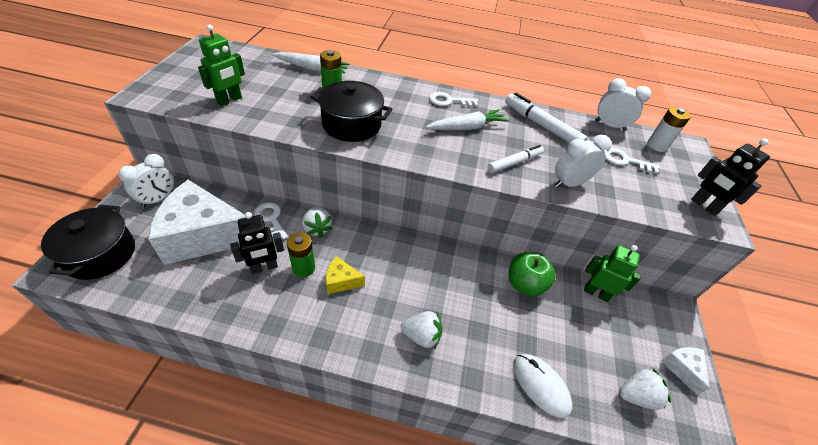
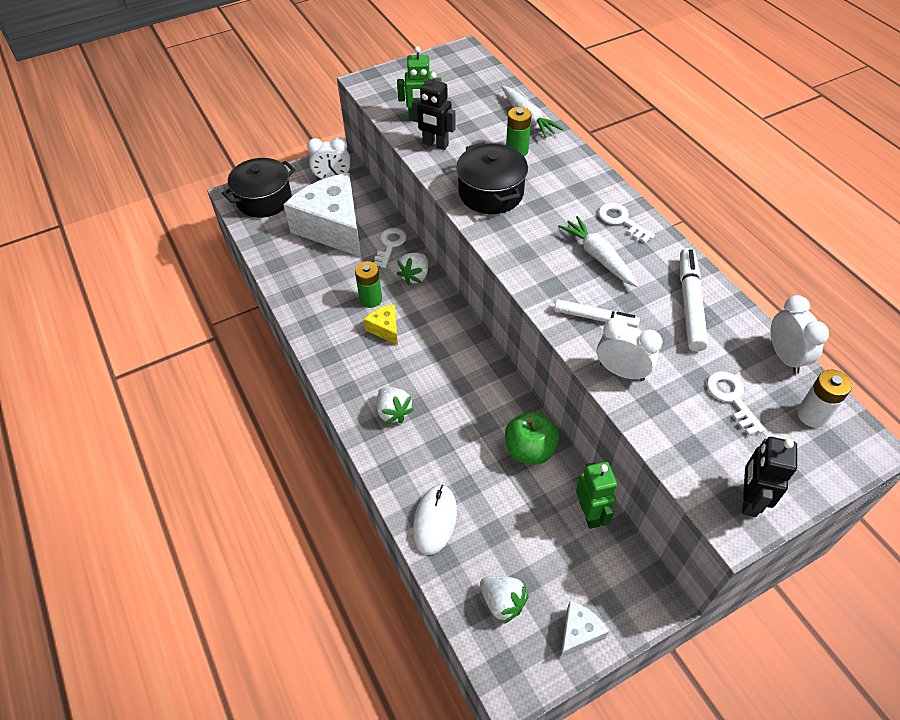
camera: 55 degrees right, 5 degrees up
black robot [230,212,284,274] -> black robot moved to [412,72,456,150]
white carrot [426,109,509,130] -> white carrot turned 150 degrees counterclockwise [558,216,639,288]

